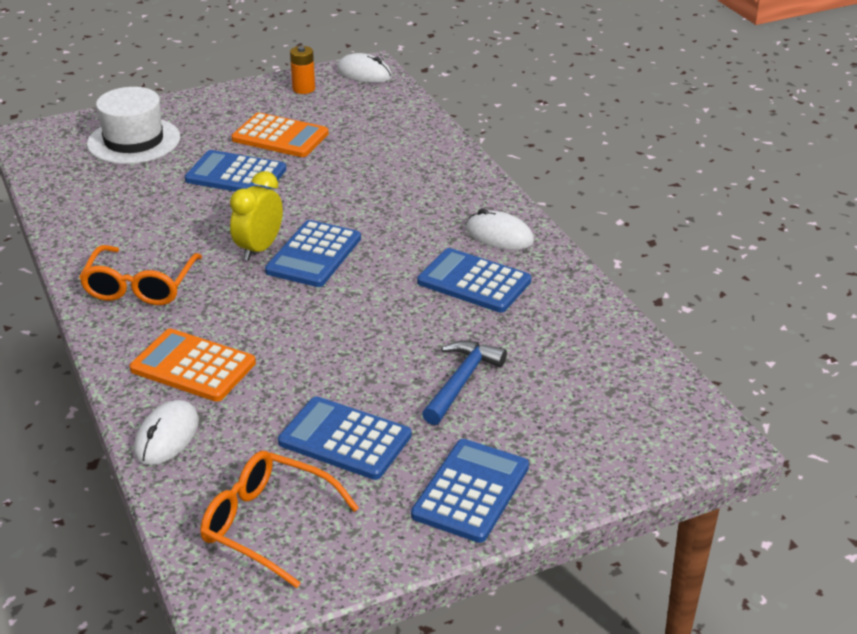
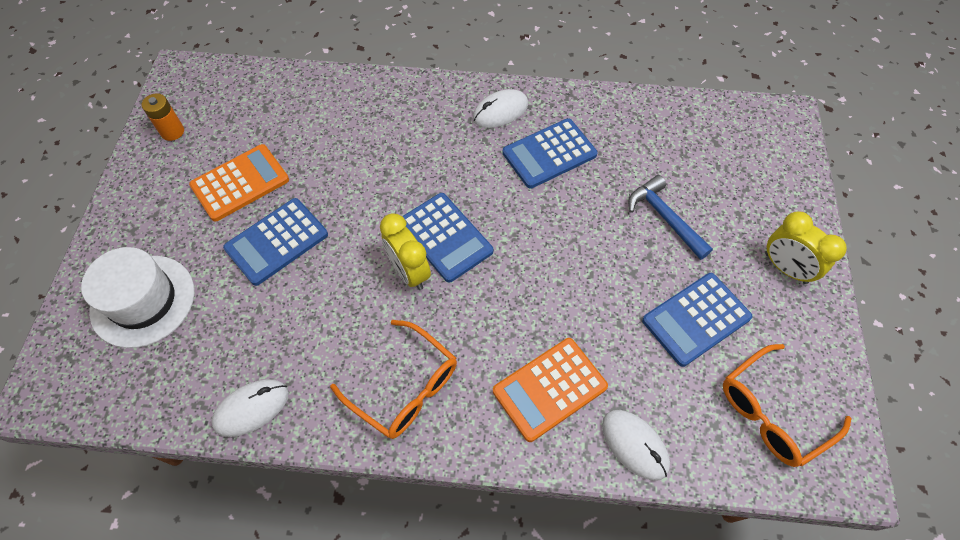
camera: 60 degrees left, 25 degrees up
white mouse [337,53,392,83] -> white mouse moved to [211,379,289,437]
blue calculator [411,439,529,543] -> yellow clock [765,211,847,284]

